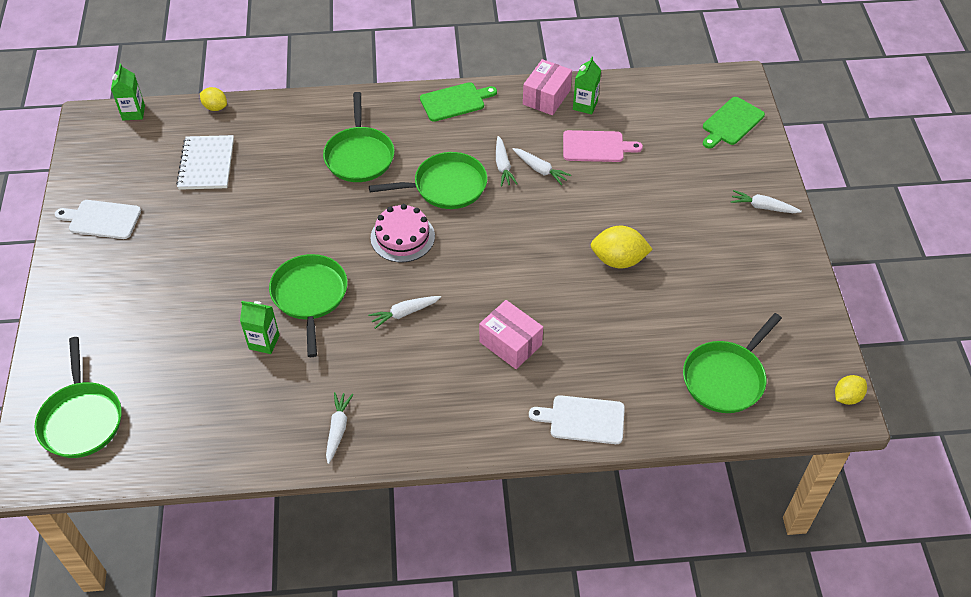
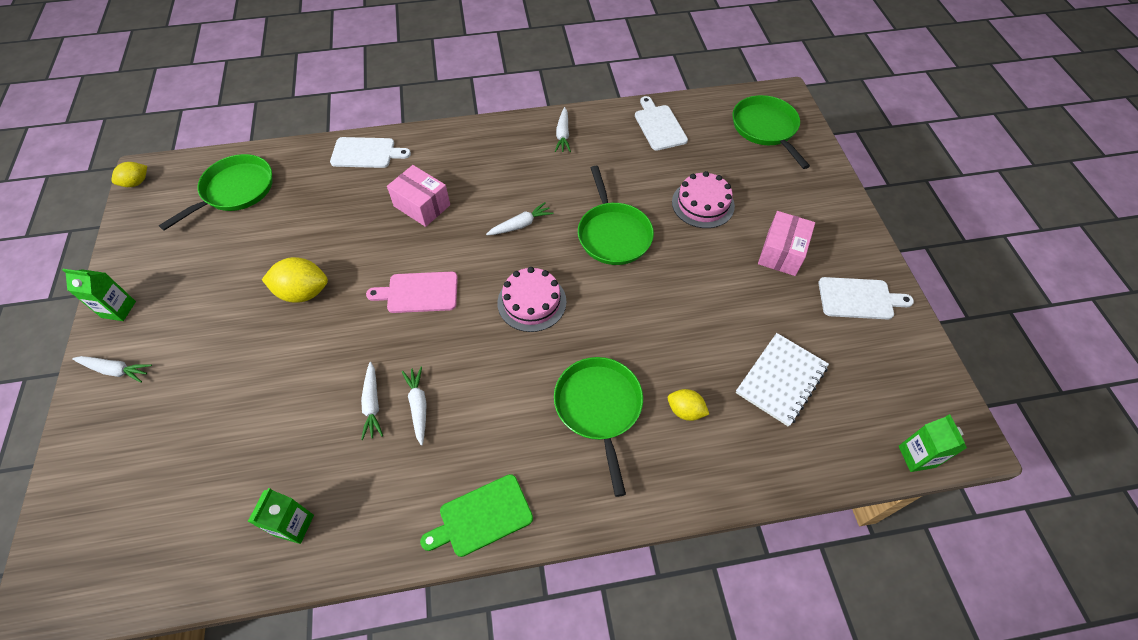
camera: 175 degrees right, 5 degrees up
white notebook [176,135,234,190] -> white notebook turned 45 degrees clockwise [736,333,829,427]
yellow lemon [200,87,227,111] -> yellow lemon moved to [668,389,709,421]
green carton [240,301,280,354] -> green carton moved to [62,269,136,321]
green pan [369,152,487,209] -> none
white carrot [513,148,571,185] -> white carrot turned 135 degrees counterclockwise [361,362,383,440]
pink box [523,59,572,115] -> pink box moved to [758,211,815,276]
pink cutting board [563,130,643,162] -> pink cutting board moved to [366,272,458,313]
green cutting board [703,97,765,149] -> none
none -> white cutting board [635,96,688,151]
none -> pink cake [672,171,735,228]

